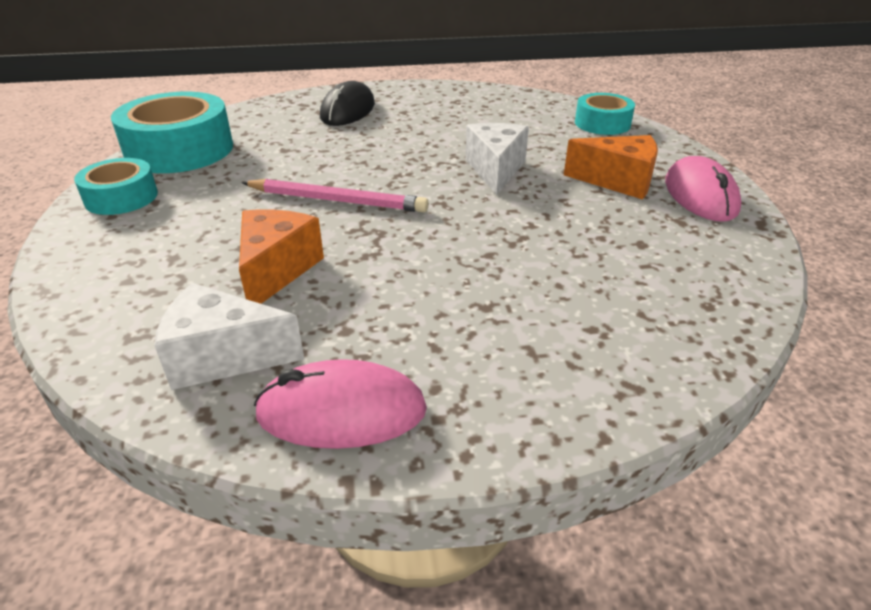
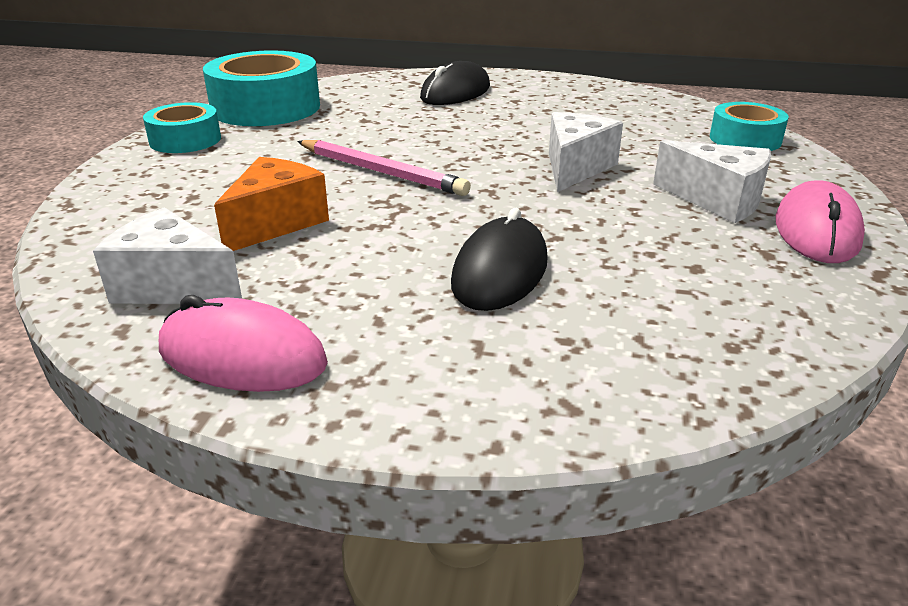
camera: 20 degrees right, 5 degrees down
orange cheese [564,135,658,199] -> white cheese [653,140,771,223]
none -> black mouse [451,208,548,311]

